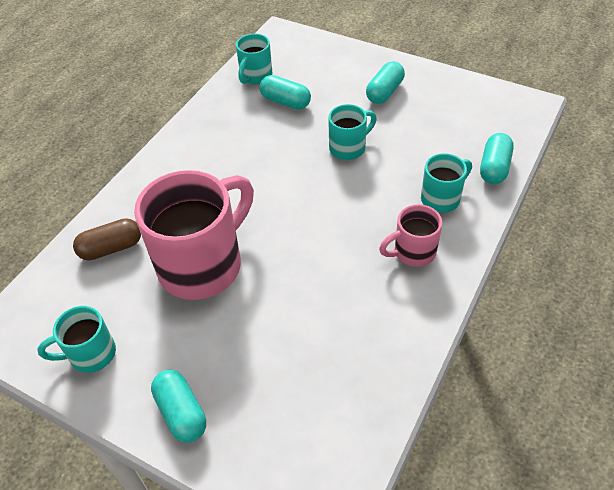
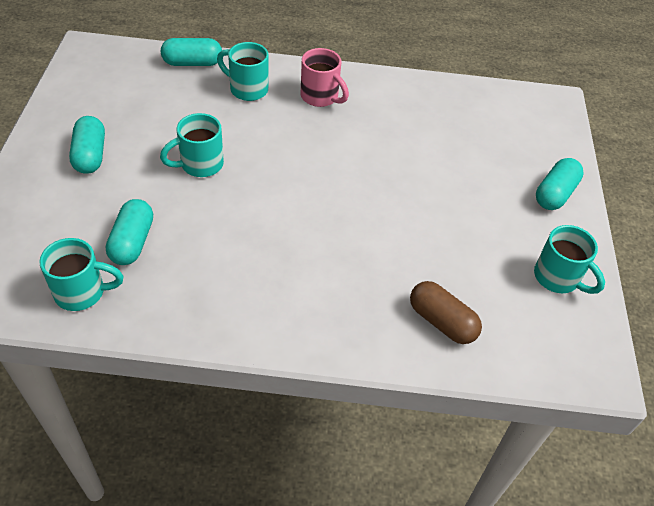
camera: 120 degrees left, 0 degrees up
pink mug [134,170,254,300] -> none
turquoise mug [328,104,377,160] -> turquoise mug turned 60 degrees counterclockwise [160,113,224,177]
turquoise capsule [366,61,405,104] -> turquoise capsule turned 75 degrees clockwise [69,116,105,174]

